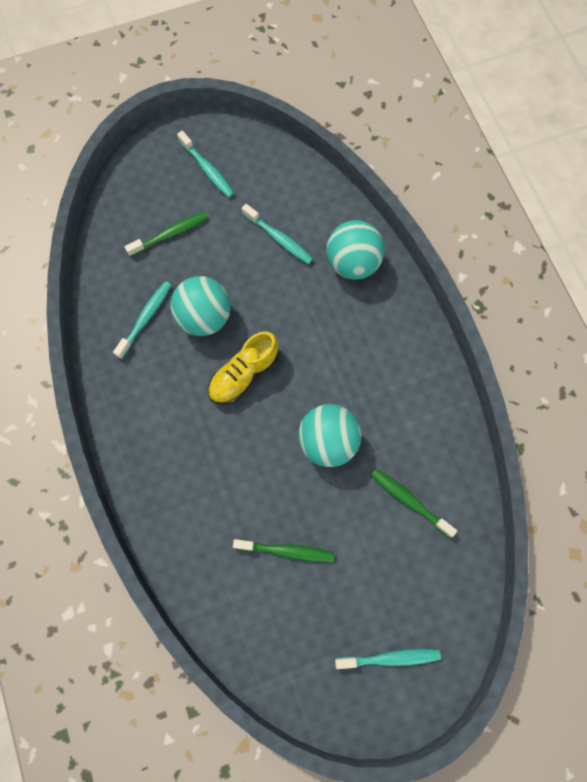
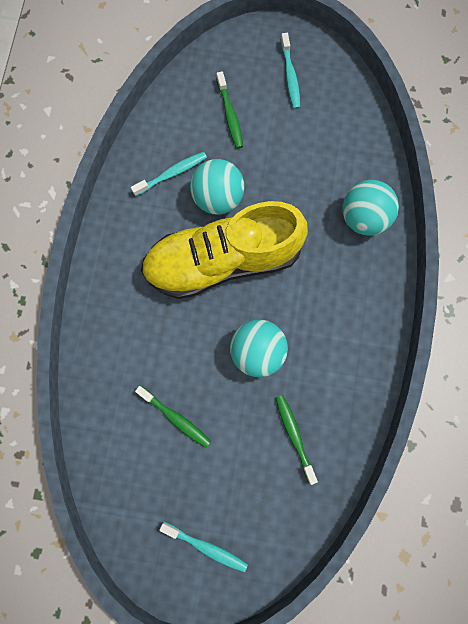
camera: 30 degrees right, 5 degrees up
green toothbrush [125,212,208,257] -> green toothbrush turned 75 degrees clockwise [216,71,243,149]
yellow shoe [208,331,280,405] -> yellow shoe [141,201,308,299], size x2.03
turquoise toothbrush [242,204,313,264] -> none

